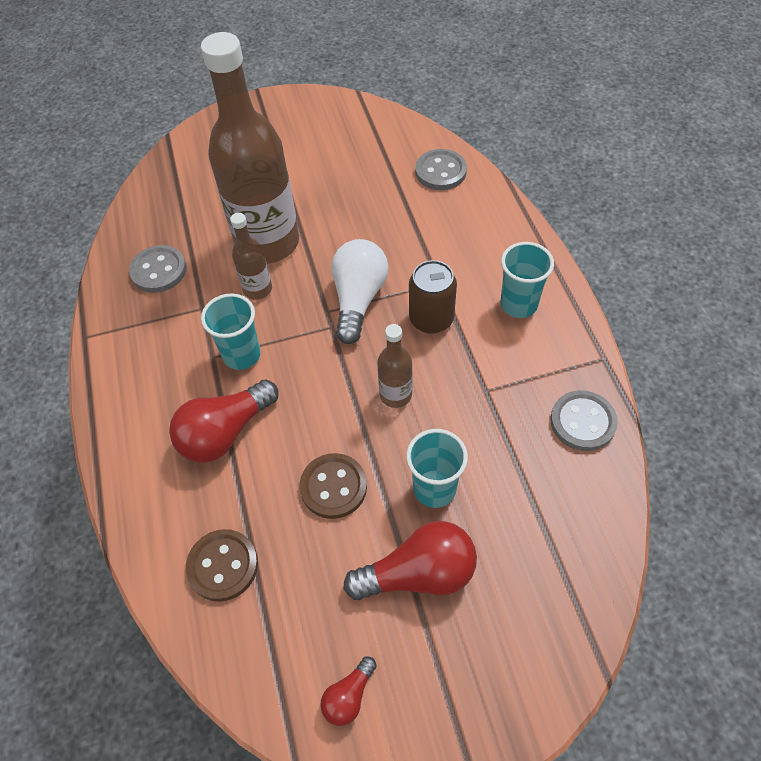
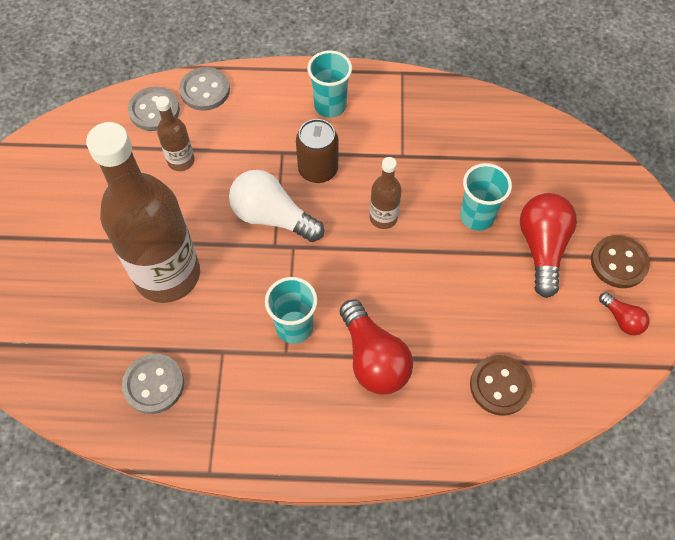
camera: 75 degrees left, 5 degrees up
brown bottle [230,213,272,300] -> brown bottle moved to [156,96,195,171]
brown button [300,453,367,519] -> brown button moved to [591,235,650,288]
grey button [550,390,618,451] -> grey button moved to [179,67,230,111]

